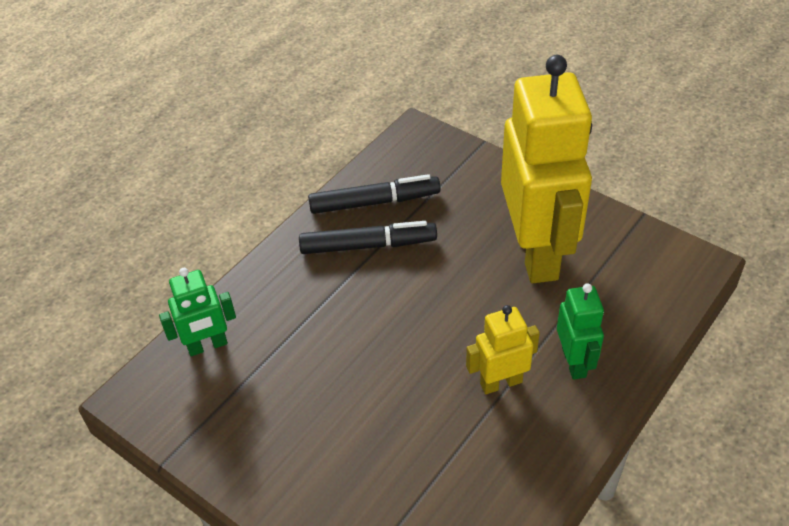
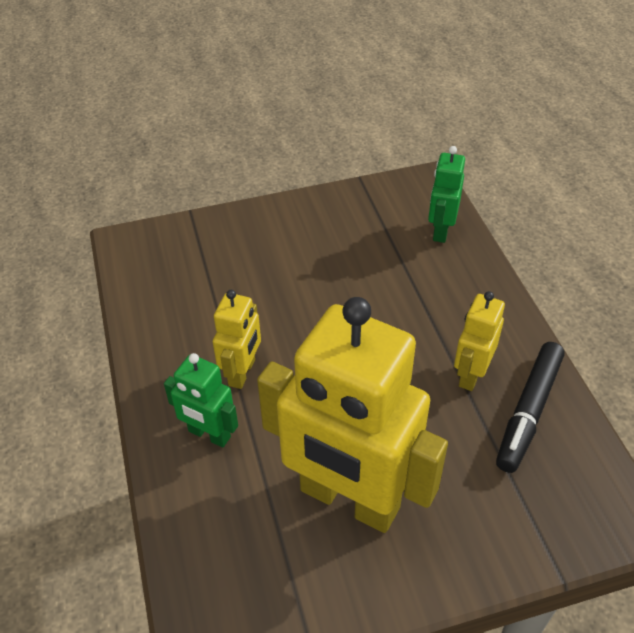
camera: 125 degrees right, 0 degrees up
black marker [299,221,437,254] -> yellow robot [454,291,505,391]

